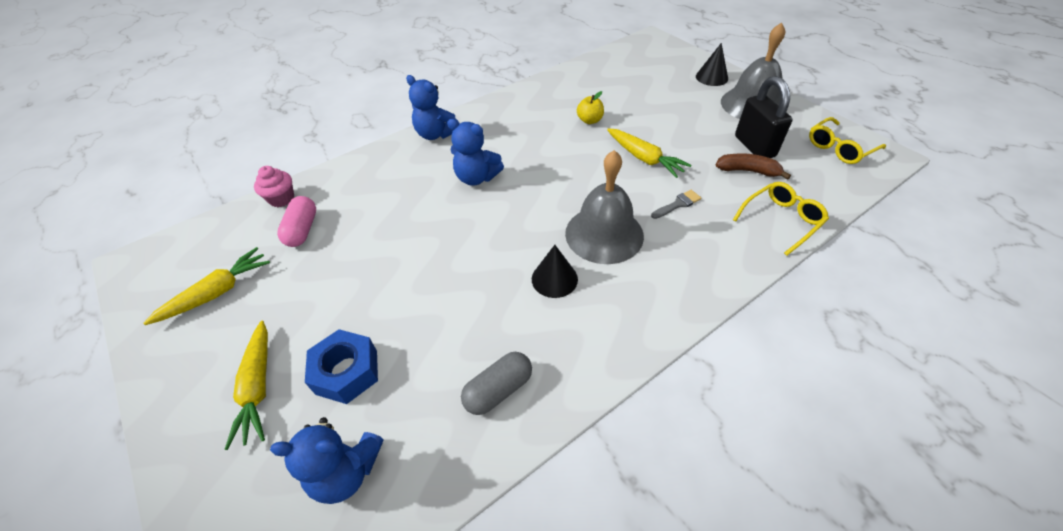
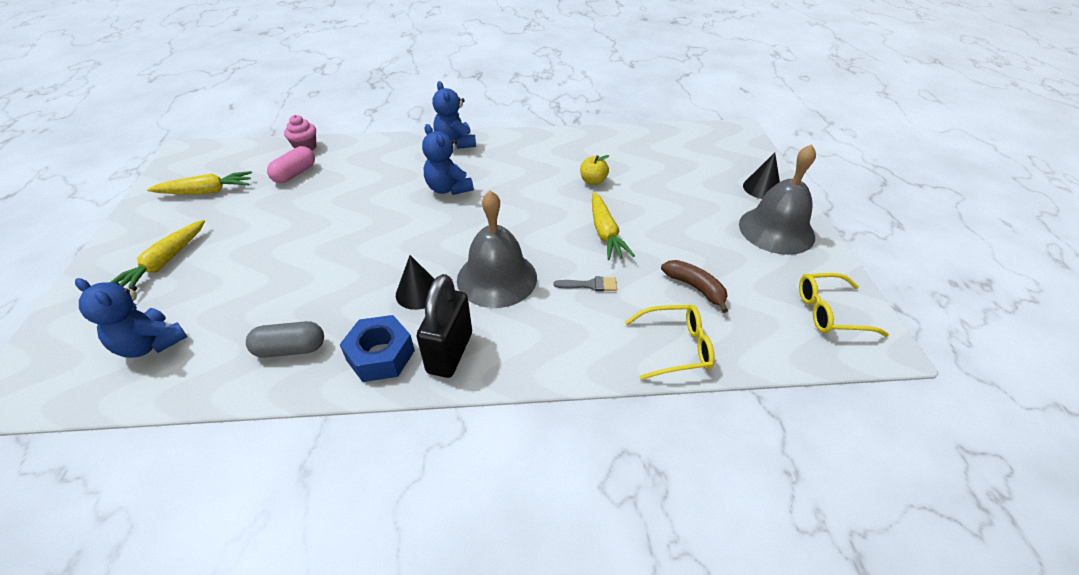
camera: 30 degrees right, 5 degrees down
blue nut [305,329,378,404] -> blue nut moved to [340,315,415,382]
black padlock [735,76,792,158] -> black padlock moved to [416,274,472,378]

